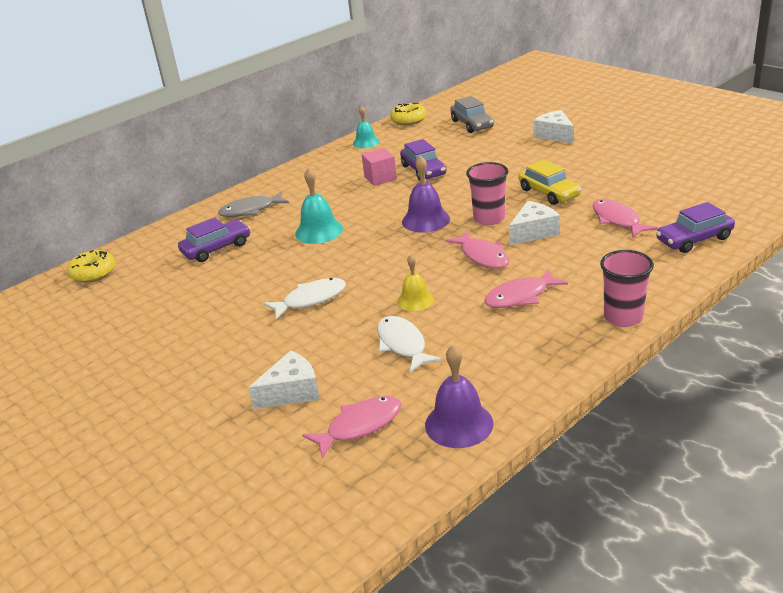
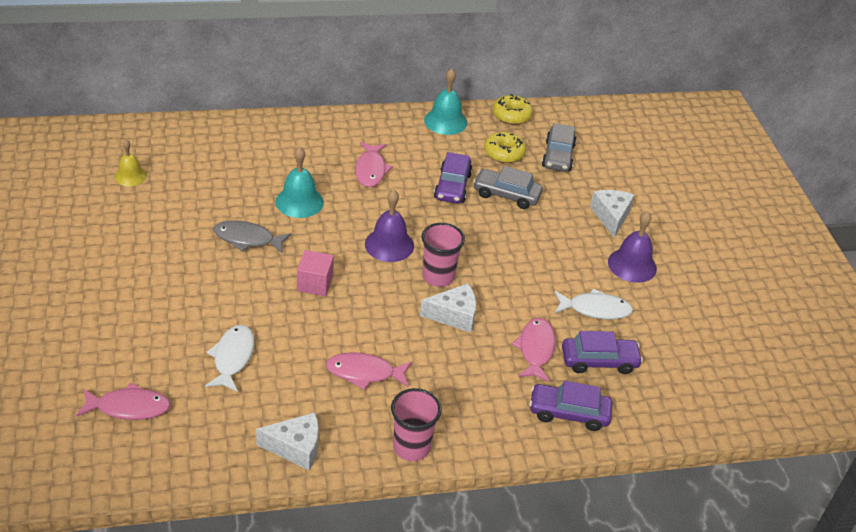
camera: 25 degrees right, 10 degrees up
yellow donut [67,250,116,283] -> yellow donut moved to [484,132,526,163]
purple car [178,217,250,262] -> purple car moved to [562,331,643,374]
grey fish [218,191,289,217] -> grey fish moved to [213,220,291,254]
white cheese [248,350,320,409] -> white cheese moved to [256,412,319,470]
white fish [263,278,346,319] -> white fish moved to [555,289,633,320]
turquoise bell [353,106,379,148] -> turquoise bell [424,68,467,135], size x1.51
pink cube [362,148,397,186] -> pink cube moved to [297,250,334,296]
yellow bell [397,255,434,311] -> yellow bell moved to [114,140,147,186]
purple bell [425,345,493,448] -> purple bell moved to [608,211,657,283]
pink fish [445,230,510,269] -> pink fish moved to [355,142,393,187]
yellow car [519,159,581,205] -> none
none -> grey car [473,166,543,209]

